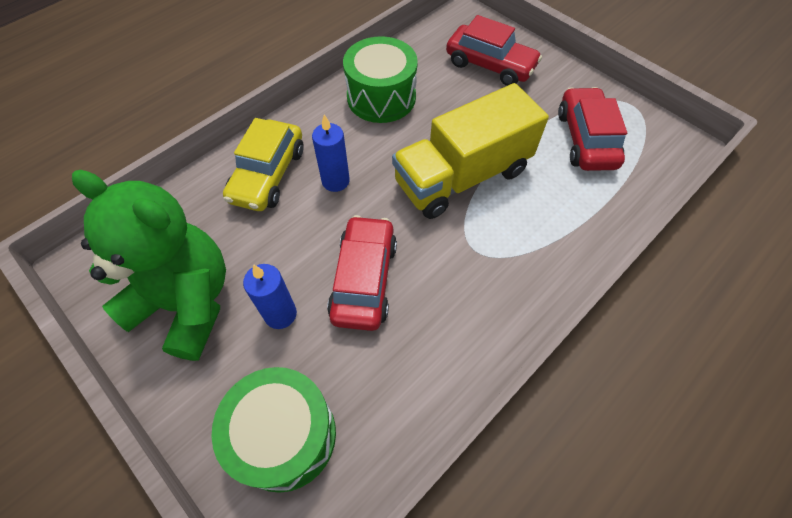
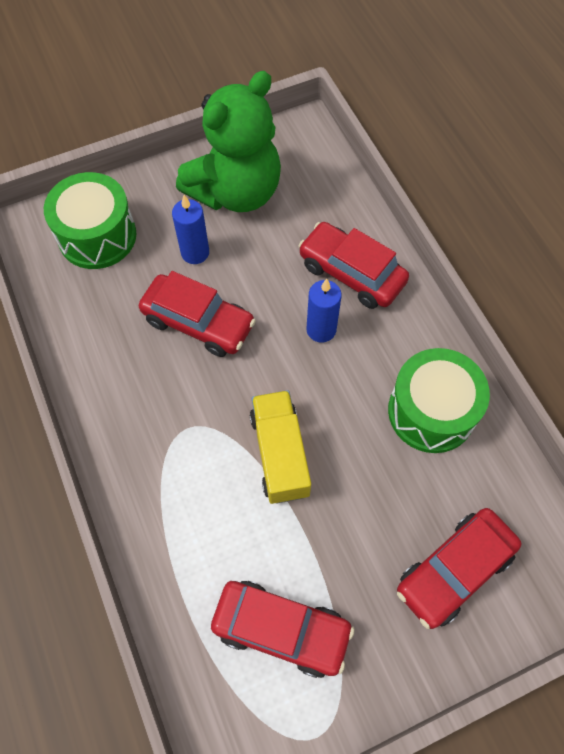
camera: 110 degrees right, 5 degrees up
yellow car [223,118,304,211] -> red car [298,222,409,309]
yellow truck [392,83,549,219] -> yellow truck [250,390,311,504], size x0.66

